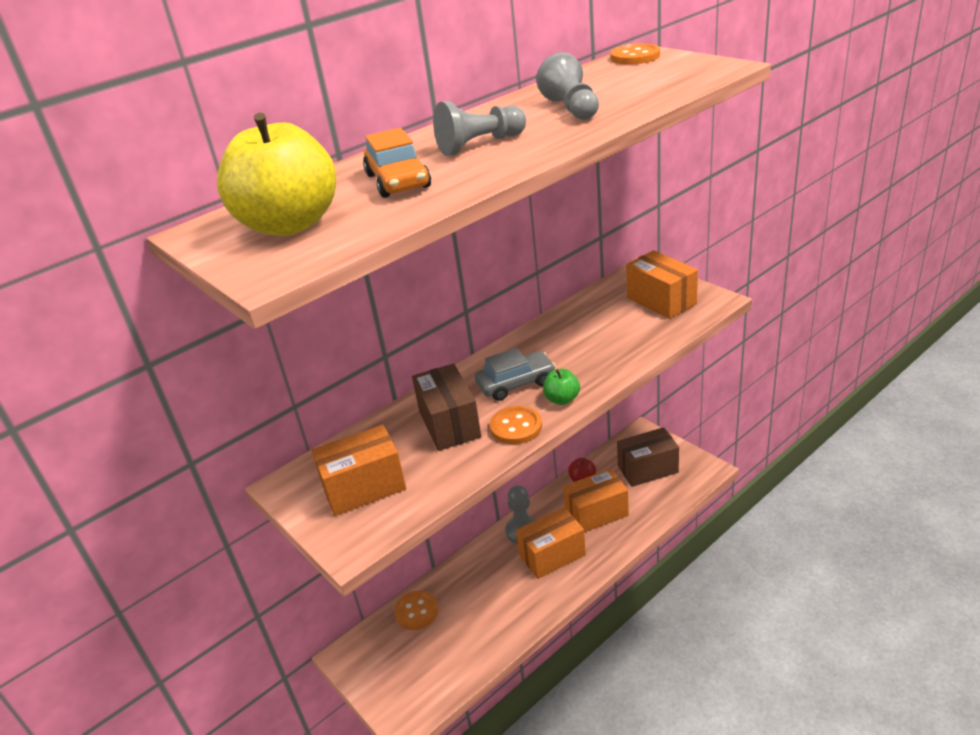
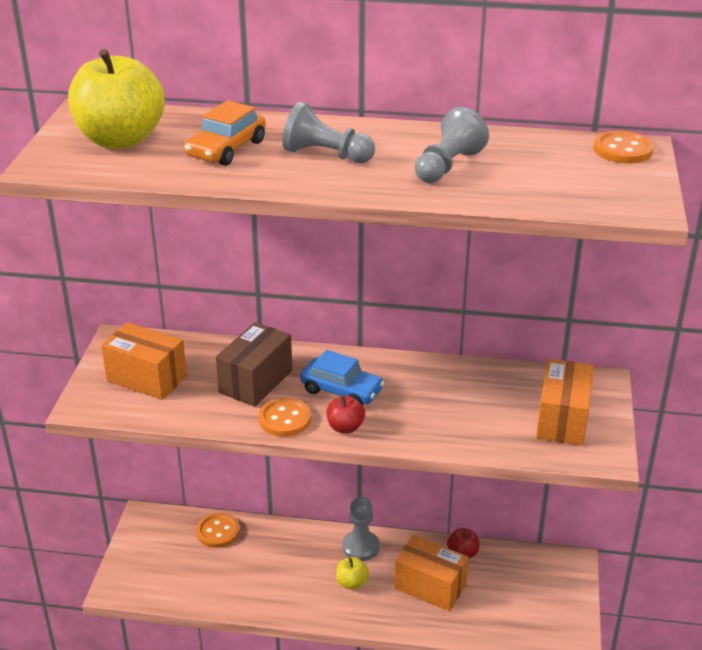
camera: 45 degrees right, 0 degrees up
grey car [474,348,556,401] -> blue car [300,350,385,405]
orange box [516,507,586,579] -> yellow apple [336,557,369,590]
green apple [543,369,580,405] -> red apple [327,395,365,433]
brown box [617,427,679,487] -> none

